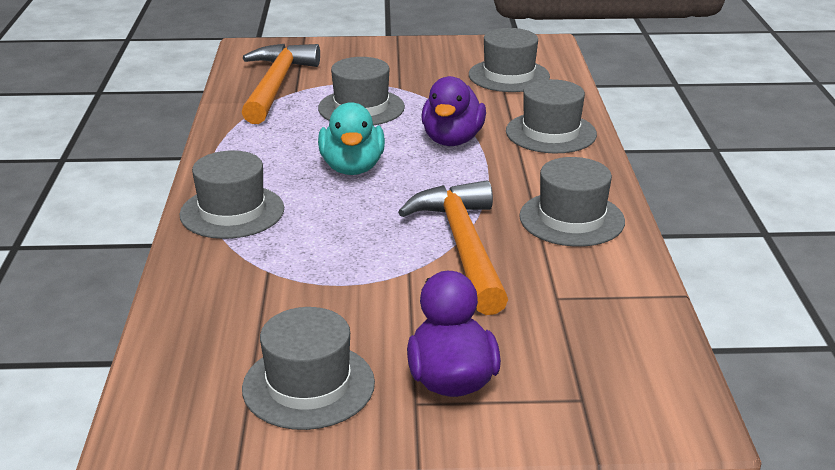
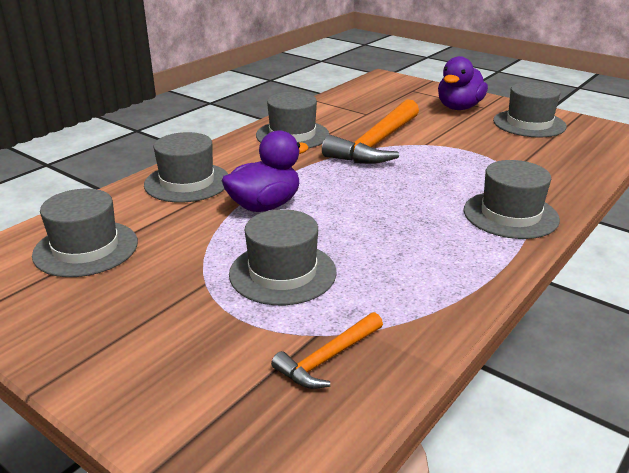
camera: 140 degrees left, 0 degrees up
orange hammer [242,44,320,124] -> orange hammer [271,312,383,389], size x0.51
turquoise duck [318,102,385,175] -> none

